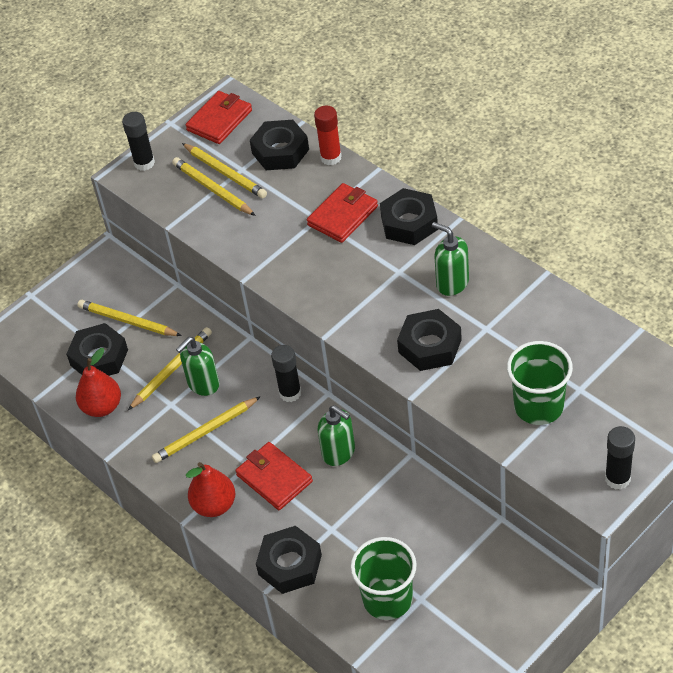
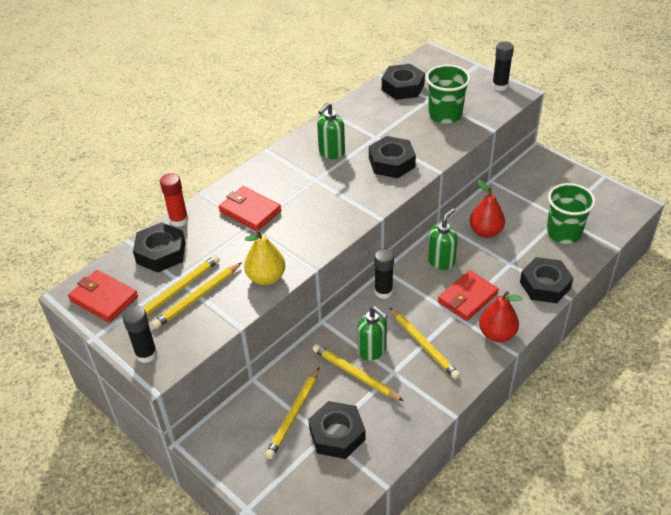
camera: 95 degrees left, 5 degrees down
red pear [76,348,121,417] -> red pear moved to [470,180,505,238]
black nut [380,188,438,245] -> black nut moved to [382,64,425,100]
none -> yellow pear [244,230,285,285]

